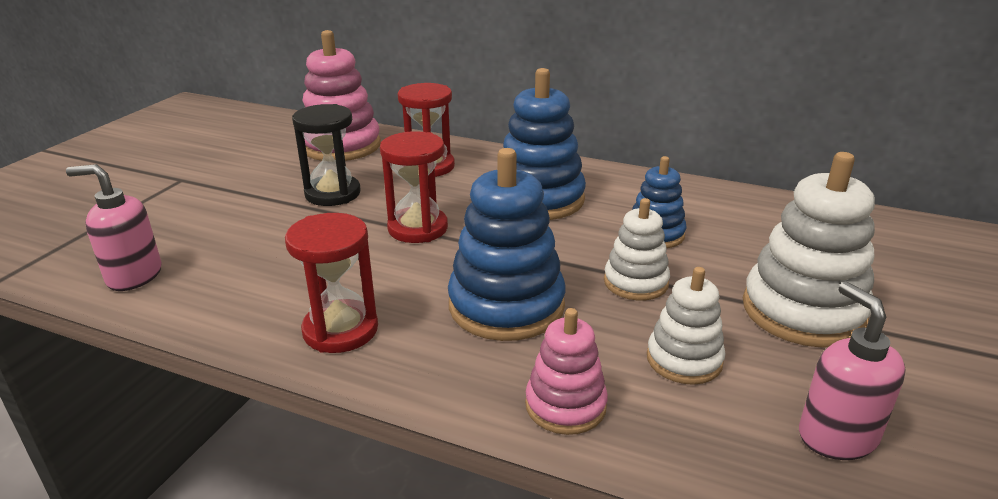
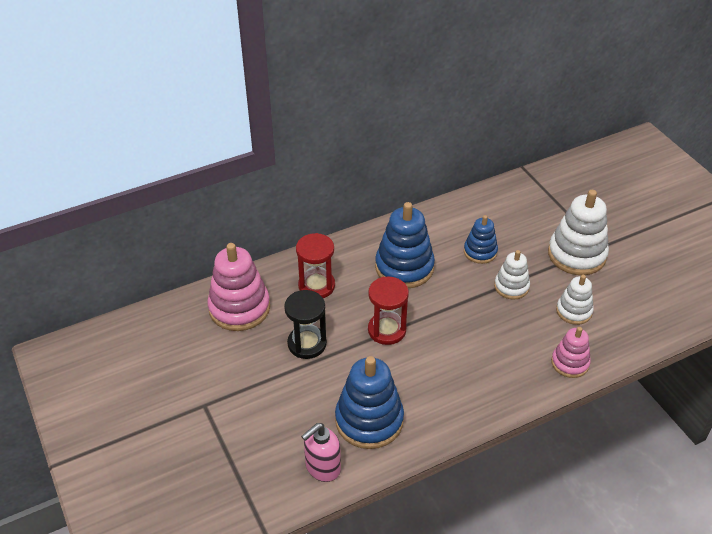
camera: 50 degrees left, 15 degrees up
red hourglass [285,213,378,353] -> none
blue stacking toy [448,148,565,341] -> blue stacking toy moved to [335,356,404,449]
pink soap dispenser [799,282,906,460] -> none

